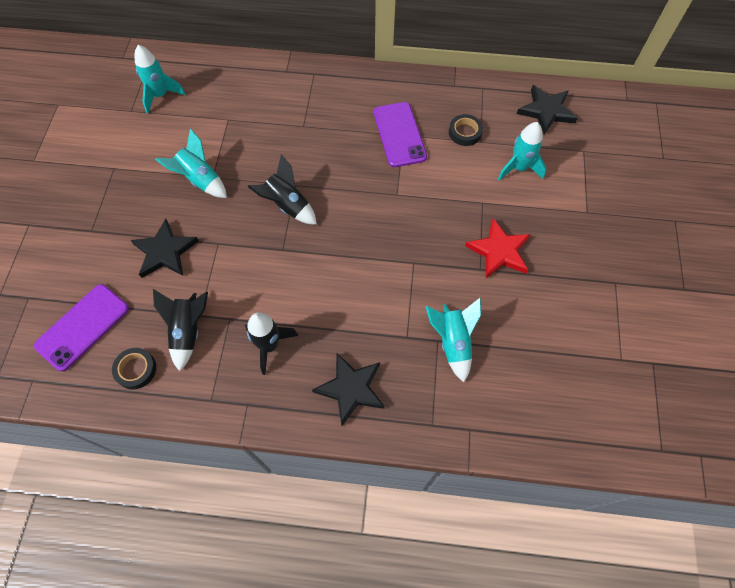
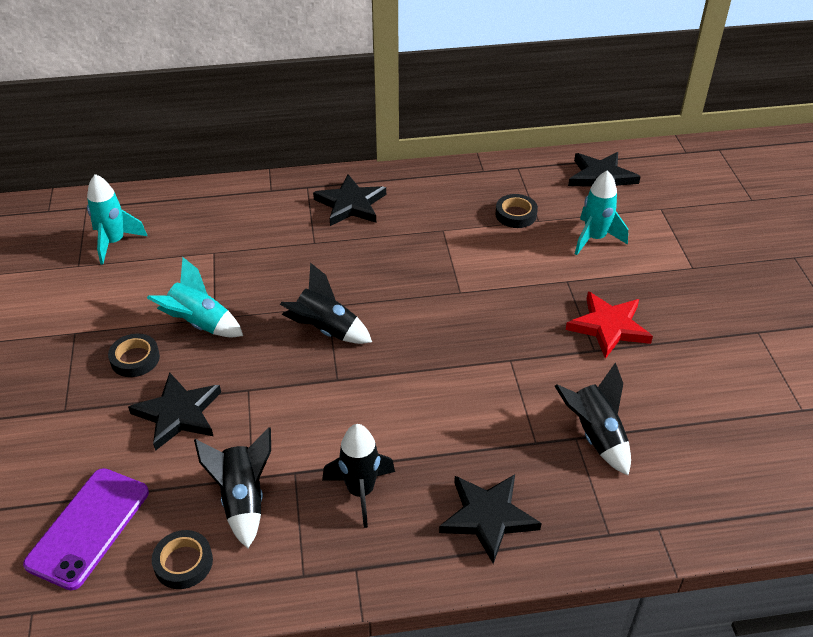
camera: 15 degrees left, 20 degrees down
purple phone [374,102,427,167] -> none
turquoise rocket [426,298,481,382] -> black rocket [555,362,631,475]
none -> black tape [108,333,160,377]
none -> black star [313,175,386,226]

